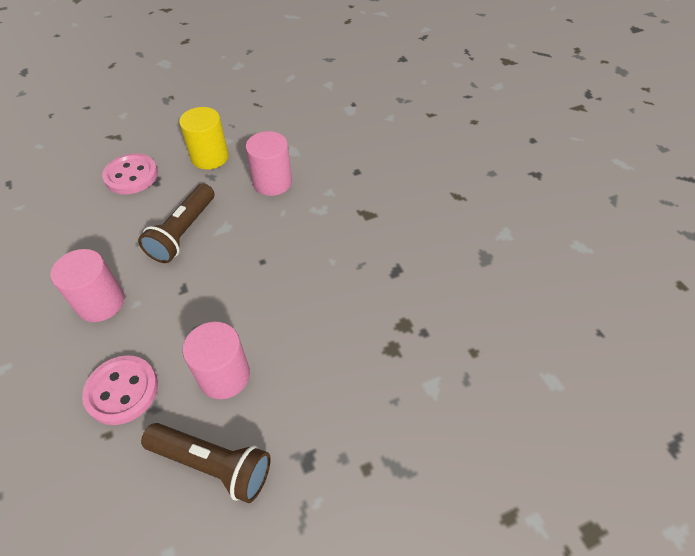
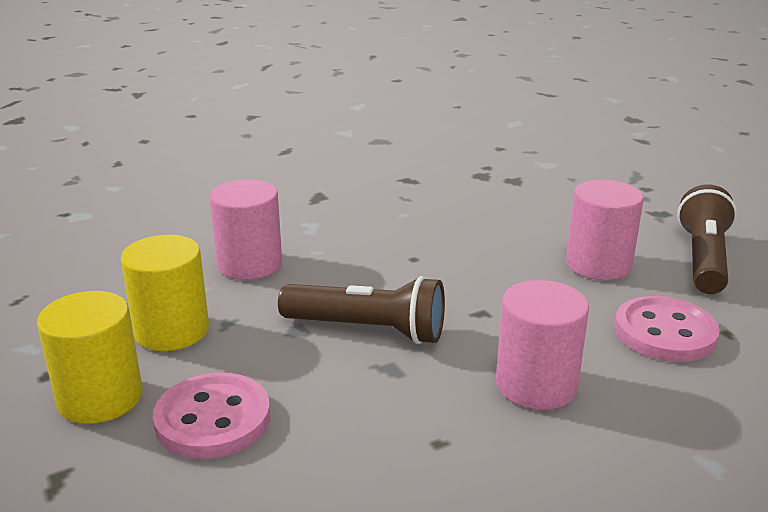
camera: 95 degrees left, 25 degrees down
none -> yellow cylinder [37,291,142,424]

